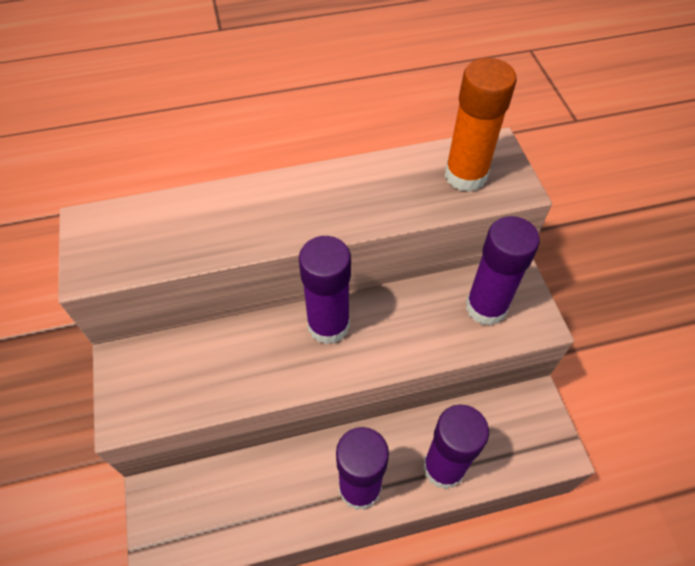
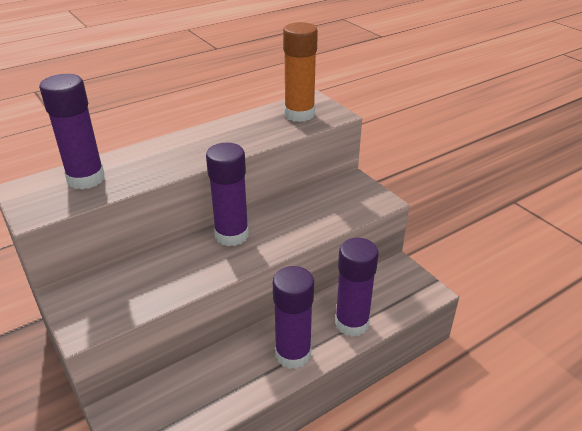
camera: 20 degrees left, 20 degrees down
purple glue stick [466,216,540,326] -> purple glue stick moved to [39,74,105,189]

